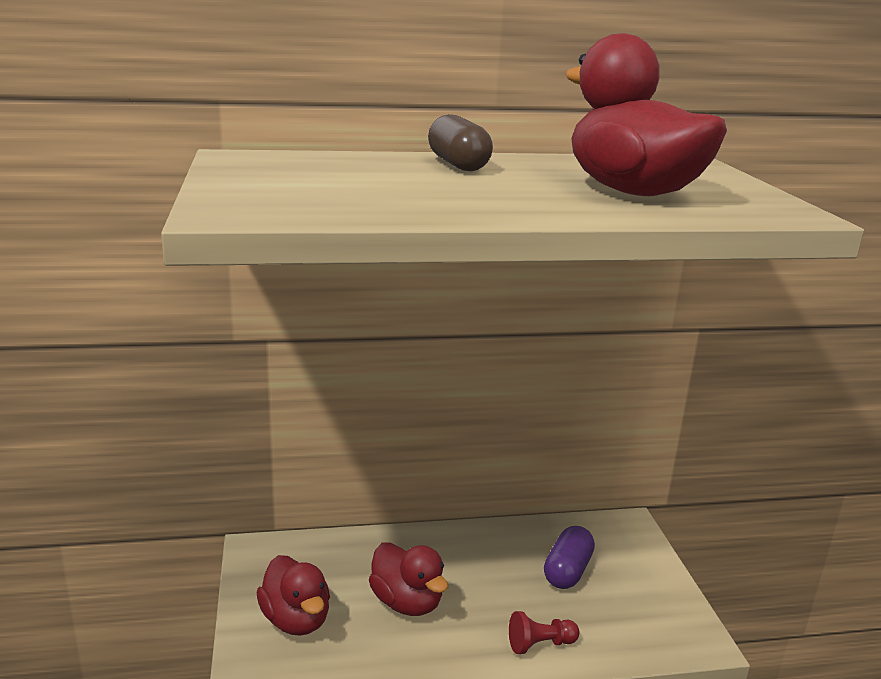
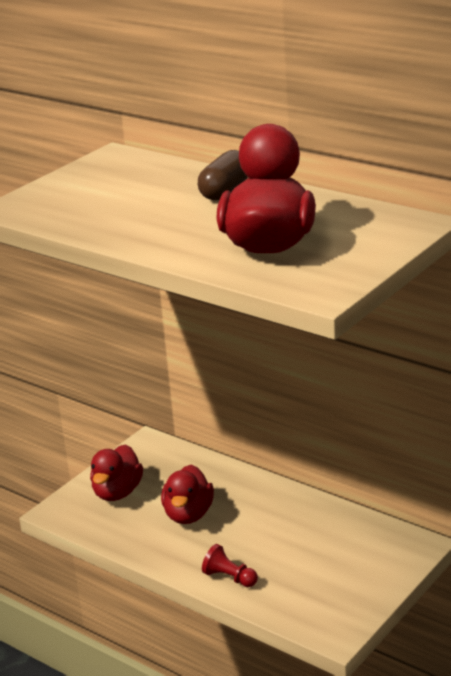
camera: 50 degrees right, 5 degrees up
purple capsule [544,526,595,589] -> none

